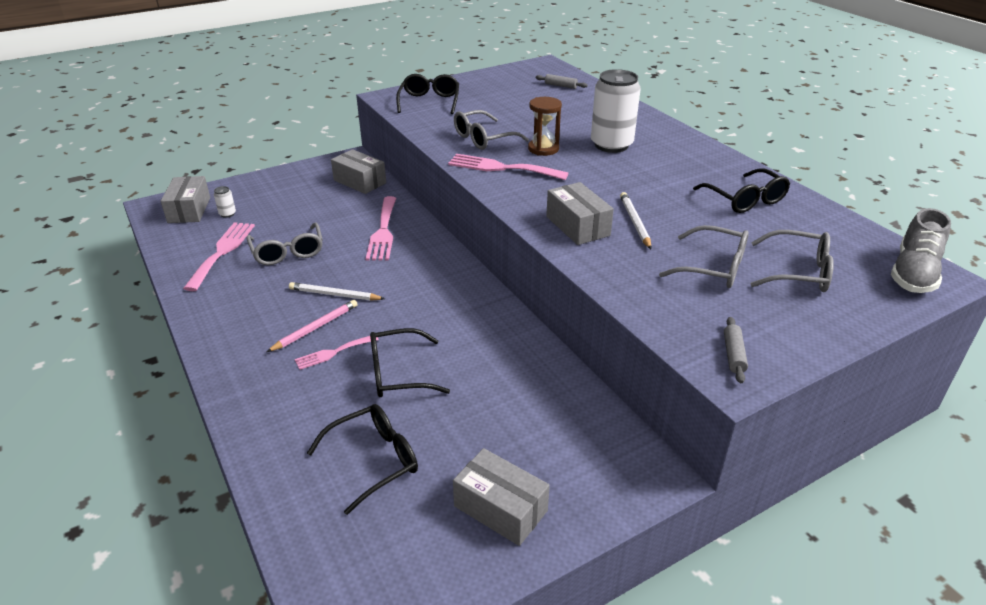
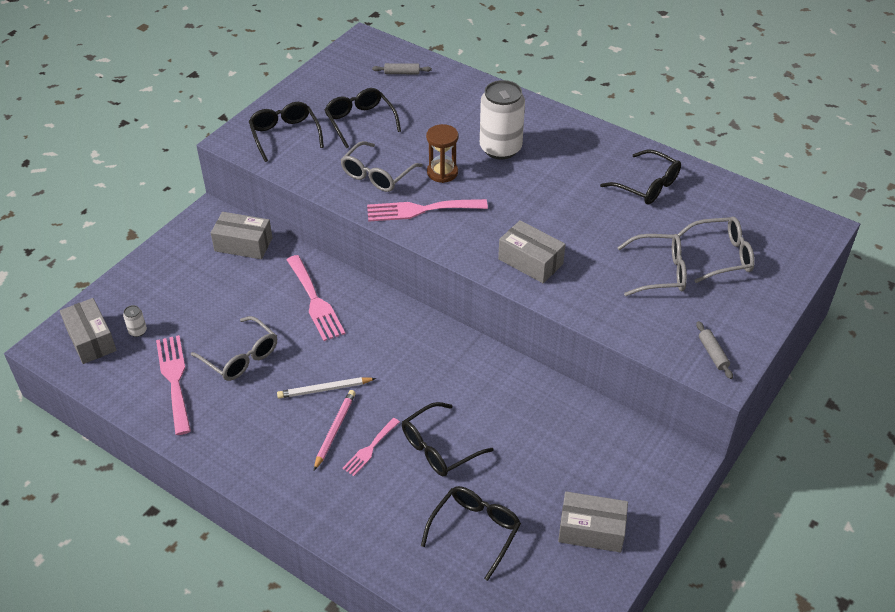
camera: 25 degrees left, 10 degrees up
white pencil [620,192,651,249] -> none
grey shoe [891,208,951,293] -> none
none -> black glasses [325,88,401,148]

